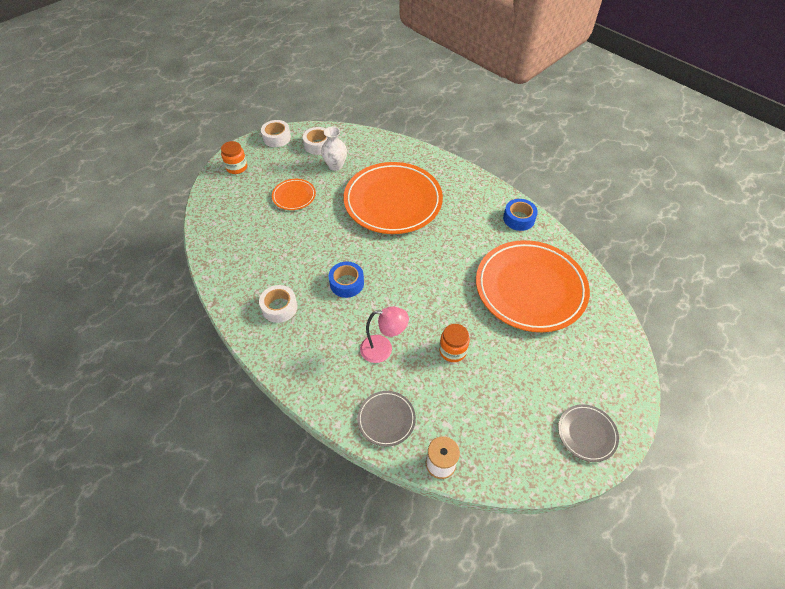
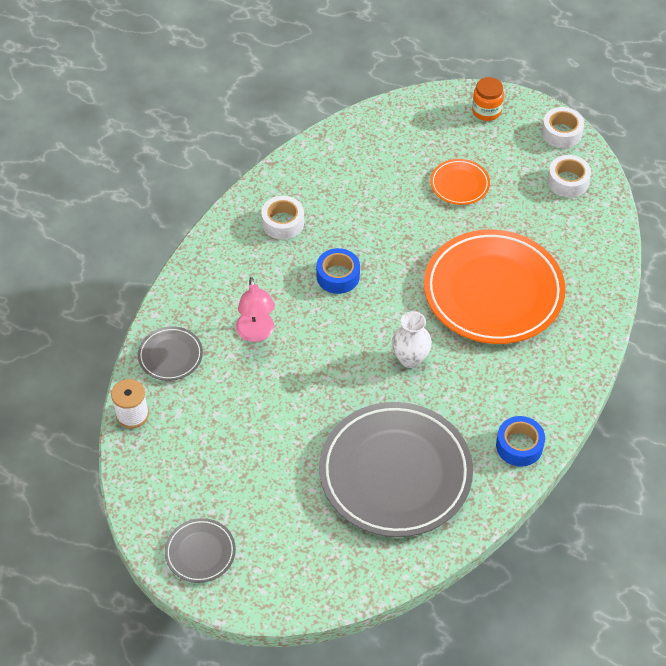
camera: 75 degrees right, 0 degrees up
white vase [321,127,347,171] -> white vase moved to [392,311,432,368]
orange jar [439,324,470,362] -> none
orange plate [476,240,590,332] -> grey plate [319,402,473,537]

